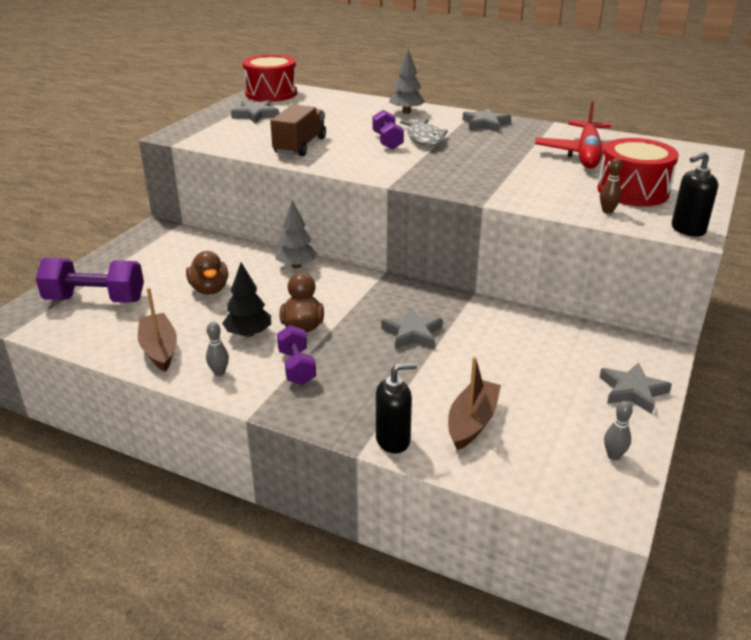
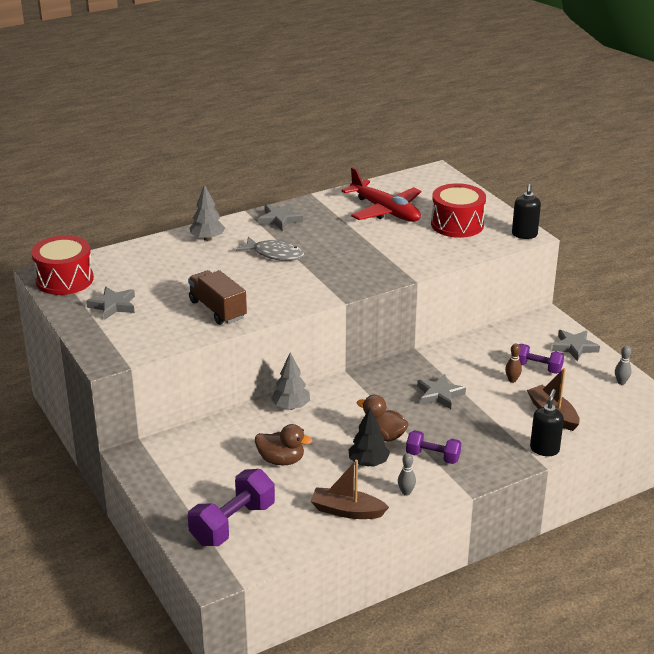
camera: 55 degrees left, 0 degrees up
purple dumbbell [372,110,404,150] -> purple dumbbell moved to [518,344,564,374]
brown bowling pin [600,158,623,214] -> brown bowling pin moved to [505,344,522,383]

